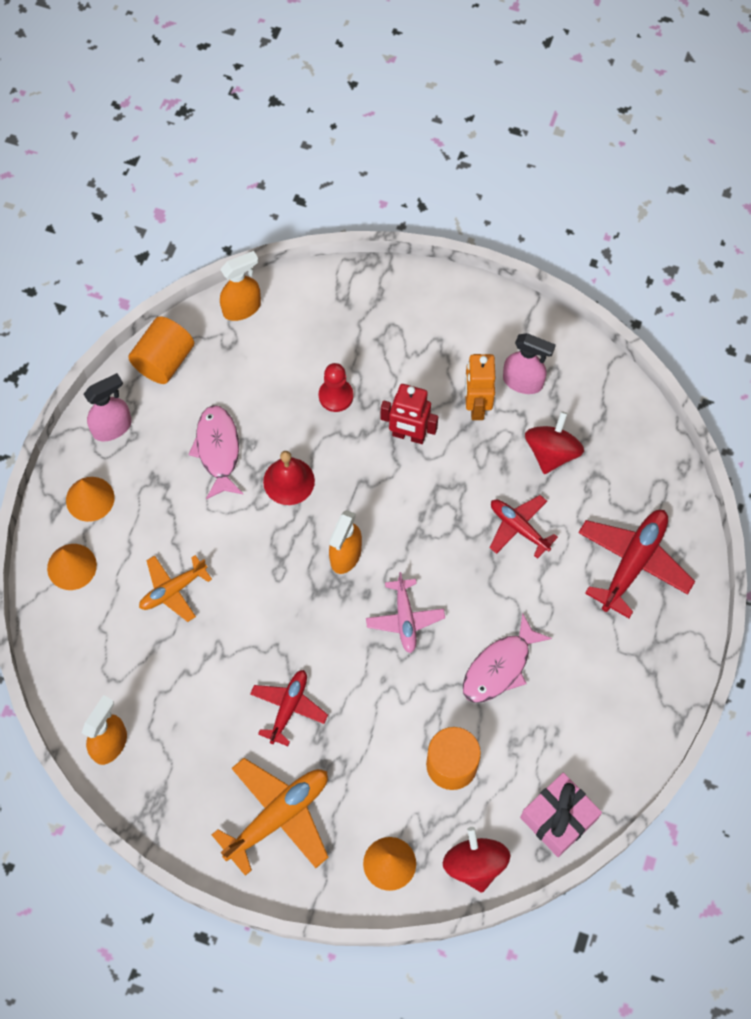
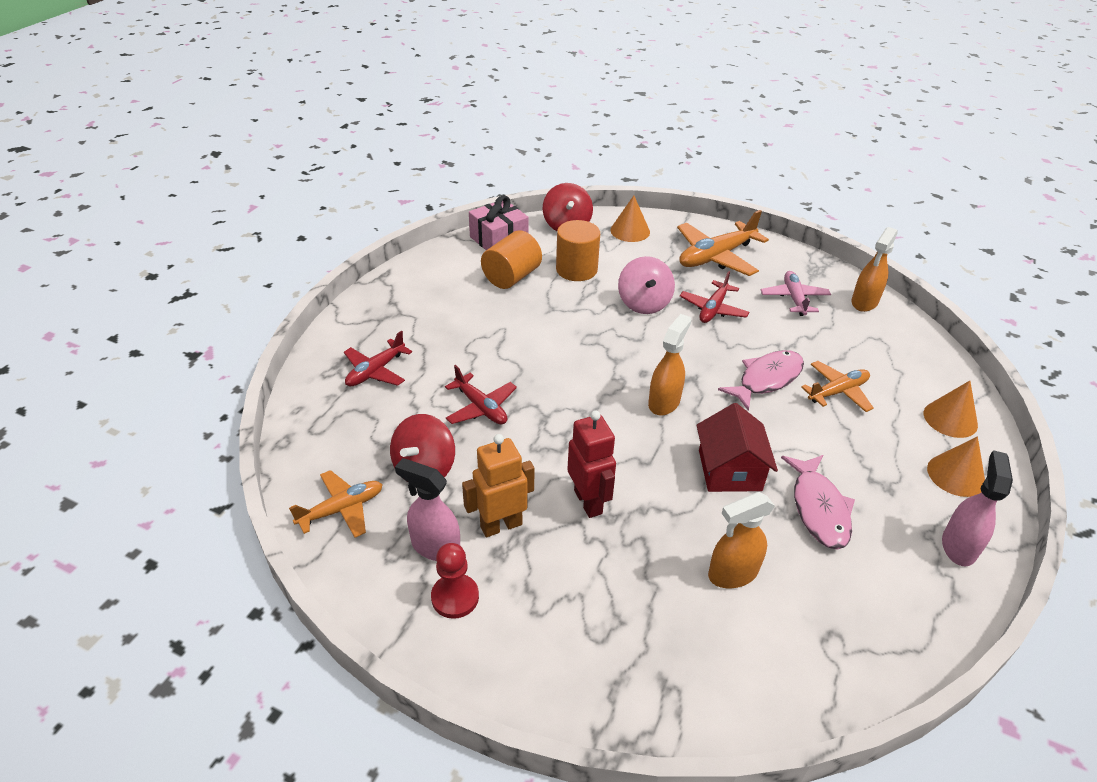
camera: 175 degrees left, 25 degrees down
pink spray bottle [84,373,132,441] -> pink spray bottle turned 135 degrees clockwise [942,450,1013,566]
orange cylinder [128,316,194,384] -> orange cylinder moved to [481,230,542,289]
orange spray bottle [220,251,261,321] -> orange spray bottle moved to [708,492,775,588]
red bell [263,451,315,505] -> red house [696,403,778,492]
red pawn [319,363,353,412] -> red pawn moved to [431,543,479,619]
pink plane [366,572,445,653] -> pink plane moved to [761,271,831,316]
red robot [381,384,438,444] -> red robot turned 45 degrees clockwise [567,410,616,518]
pink fish [463,613,552,703] -> pink fish moved to [718,350,804,411]
orange robot [465,354,495,420] -> orange robot turned 120 degrees counterclockwise [462,434,535,537]
red plane [578,510,695,618] -> red plane [344,331,412,386], size x0.63
none -> orange plane [289,470,383,538]
none -> pink spinning top [618,256,675,314]

